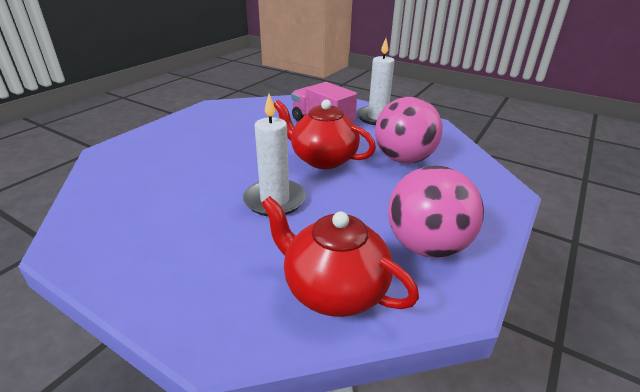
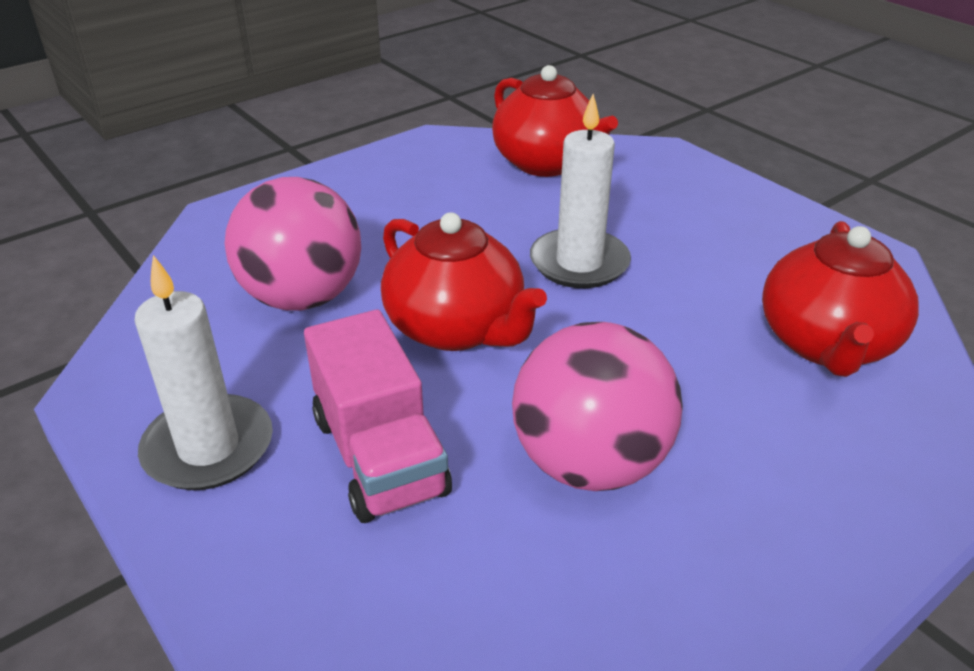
camera: 160 degrees left, 5 degrees up
pink ball [388,165,484,258] -> pink ball moved to [512,322,683,491]
none -> red teapot [762,221,919,377]

